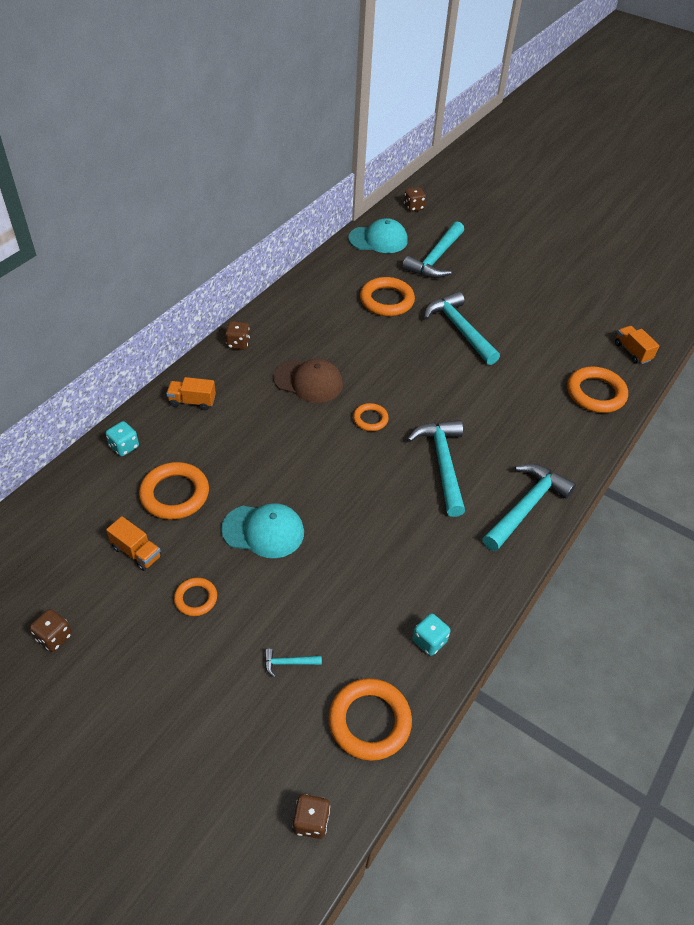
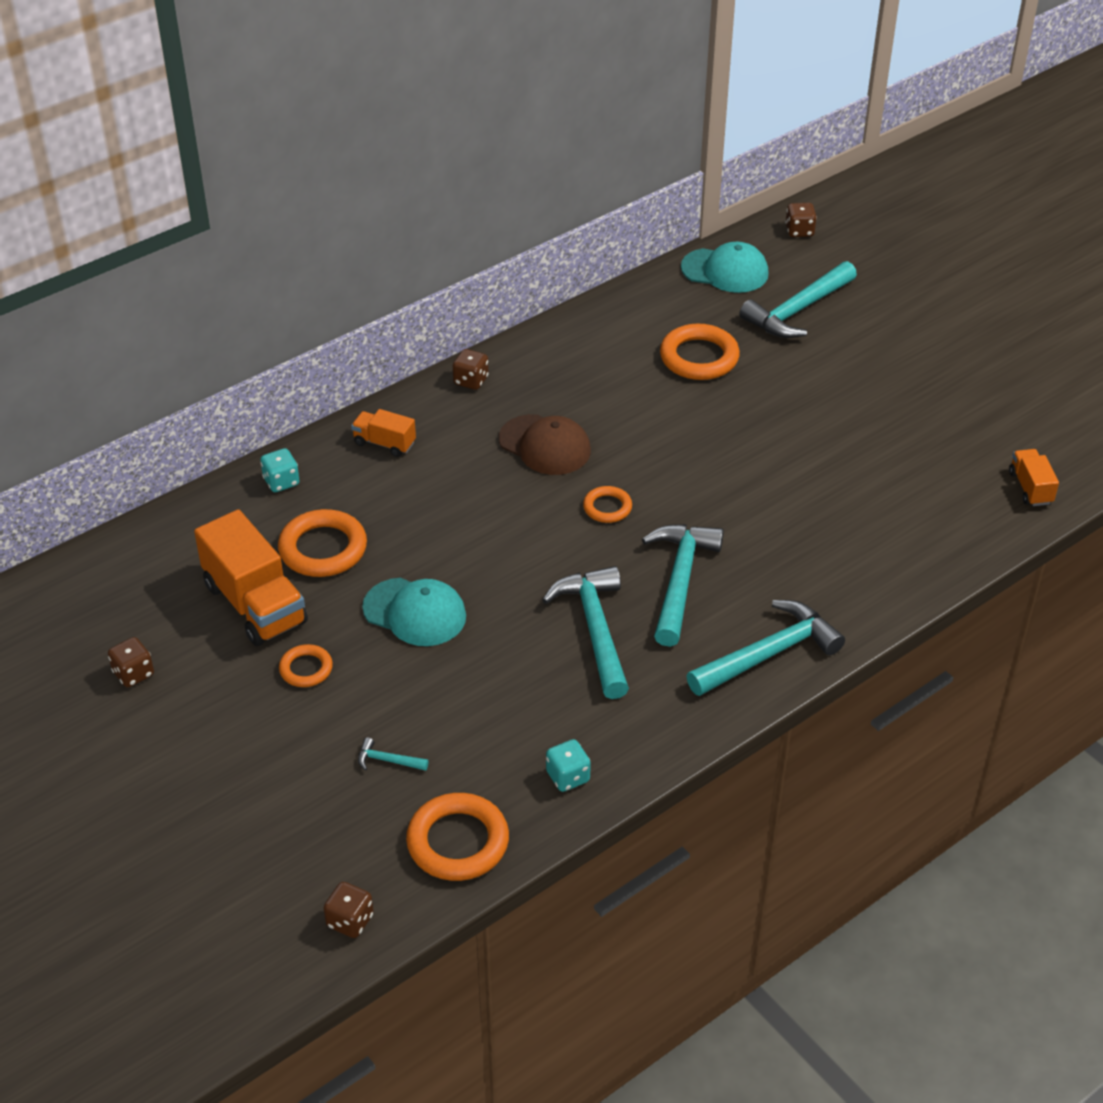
camera: 20 degrees right, 5 degrees down
orange truck [106,516,161,571] -> orange truck [194,509,308,646], size x1.93
turquoise hammer [424,291,500,365] -> turquoise hammer moved to [542,566,629,699]
orange ring [567,367,628,413] -> none

